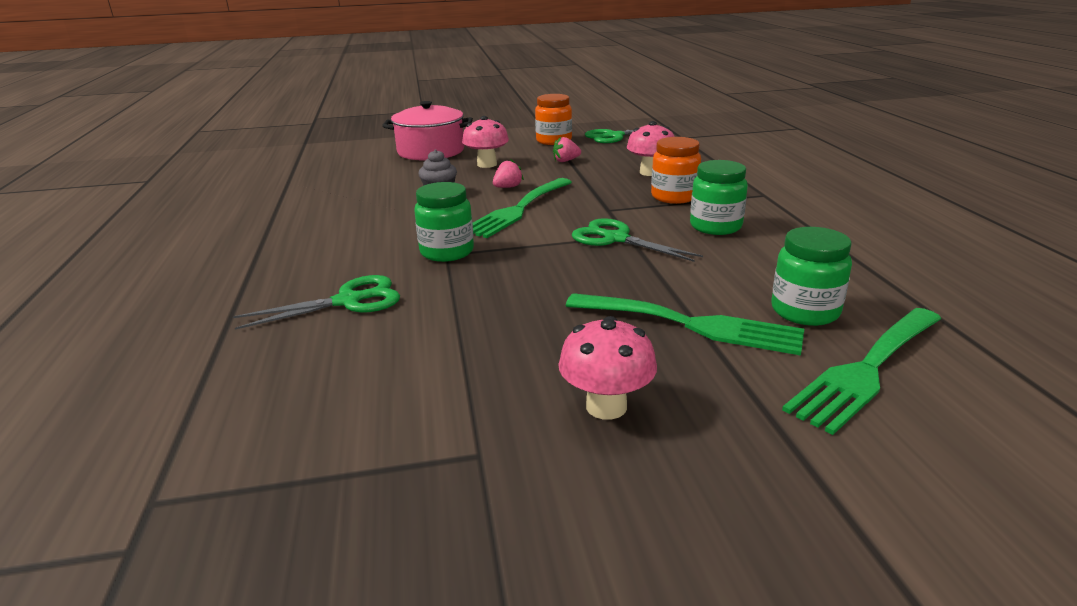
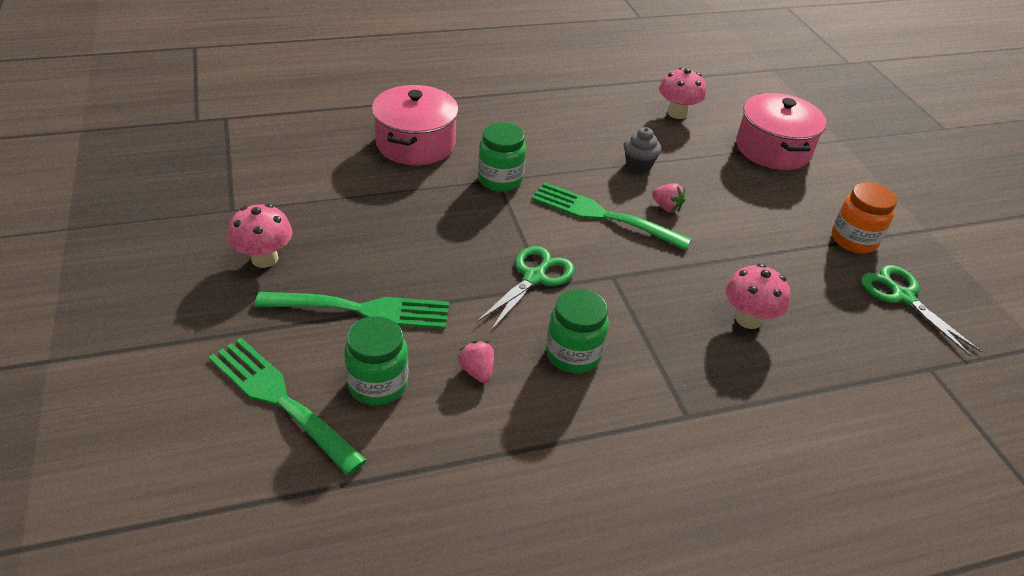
camera: 80 degrees right, 15 degrees up
green scissors [233,275,400,330] -> pink pot [372,85,459,165]
pink mushroom [462,116,509,168] -> pink mushroom moved to [659,67,706,119]
pink strawberry [553,137,581,162] -> pink strawberry moved to [458,341,494,383]
green fork [566,293,804,356] -> green fork turned 105 degrees counterclockwise [254,292,449,329]
orange jar [651,137,701,204] -> none

